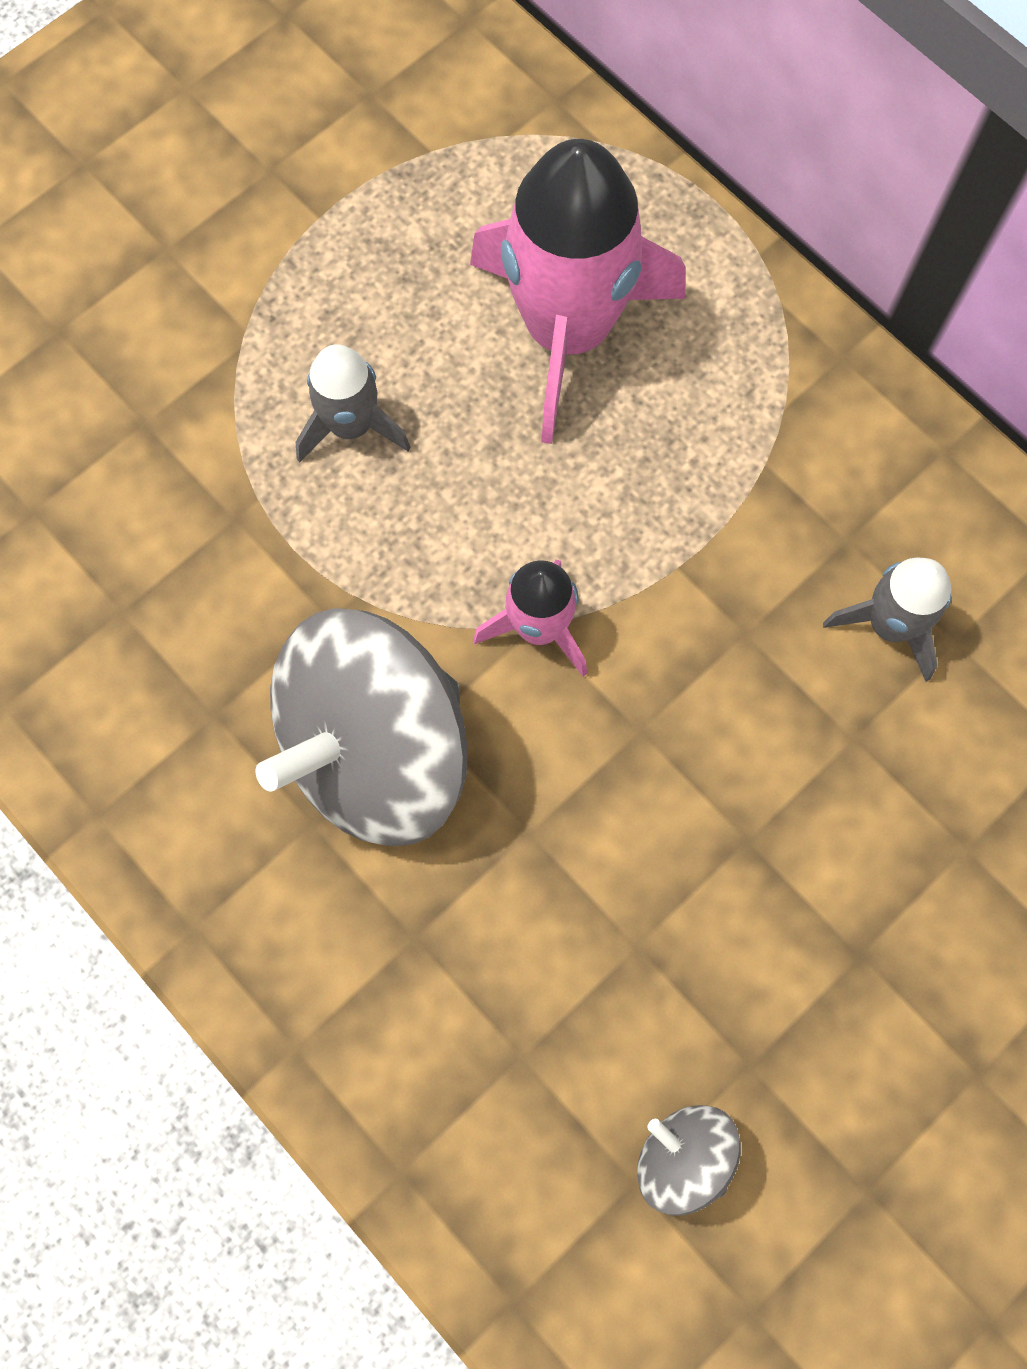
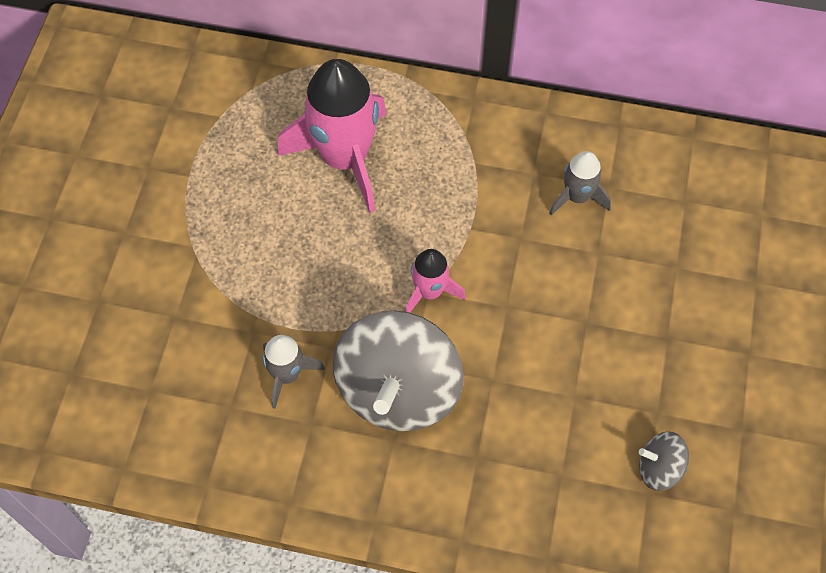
camera: 35 degrees left, 10 degrees down
grey rocket [296,345,411,463] -> grey rocket moved to [262,335,325,409]

